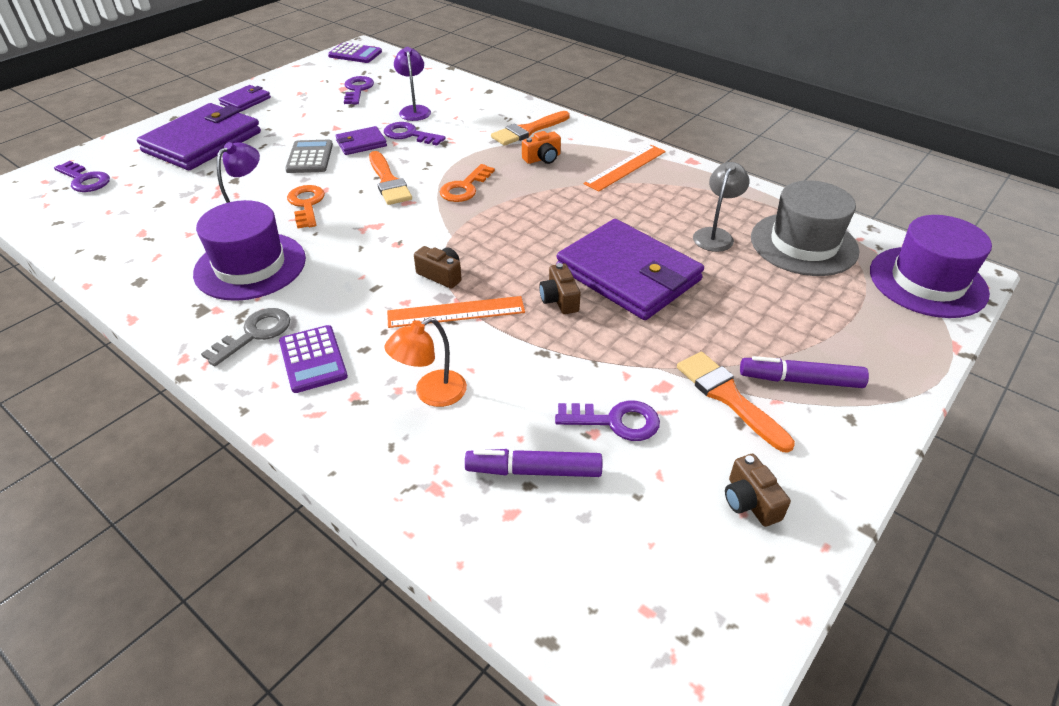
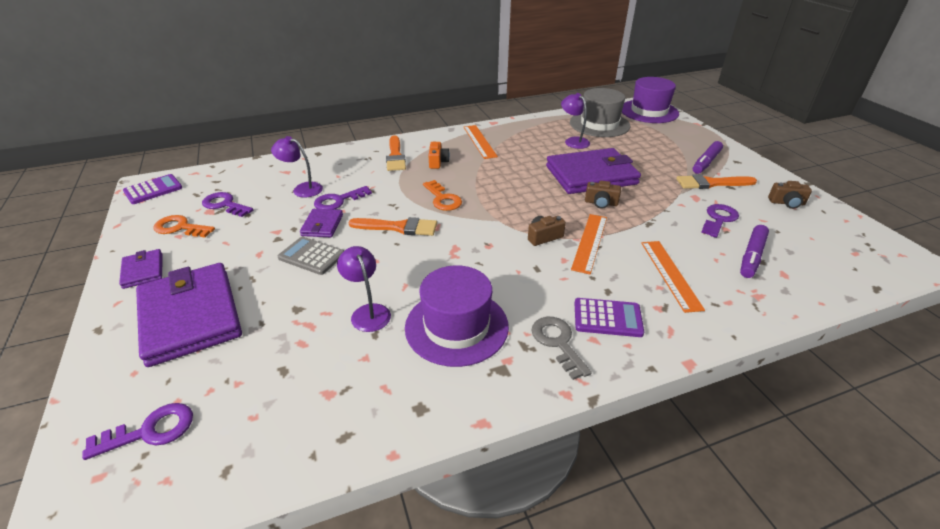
camera: 60 degrees left, 5 degrees down
orange key [287,185,325,228] -> orange key moved to [153,215,215,237]
orange lamp [385,318,467,407] -> orange ruler [641,241,705,313]
grey lamp [693,162,749,252] -> purple lamp [561,93,590,149]

